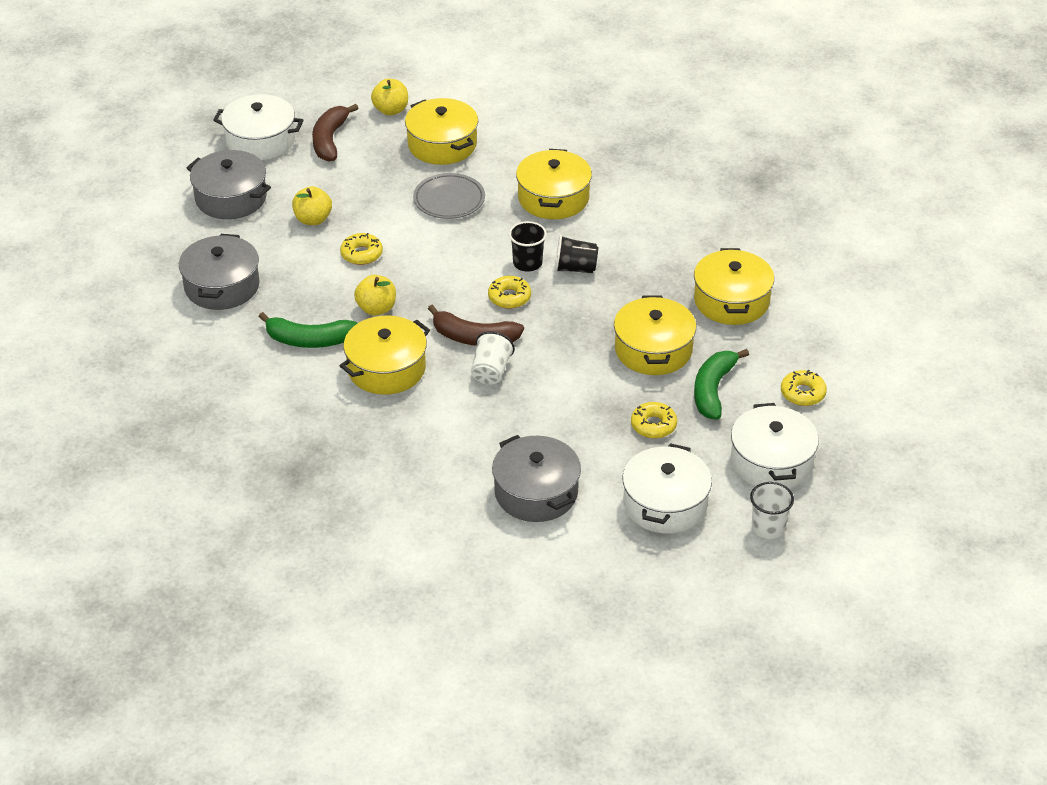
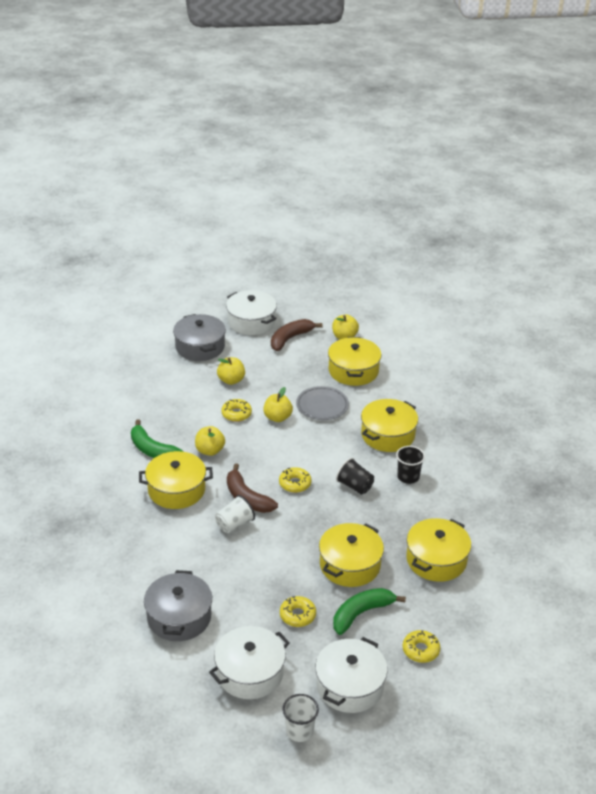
camera: 35 degrees right, 5 degrees down
grey pot [179,234,260,310] -> none
black cup [509,221,547,272] -> black cup moved to [396,446,425,484]
none -> yellow apple [263,387,293,422]

